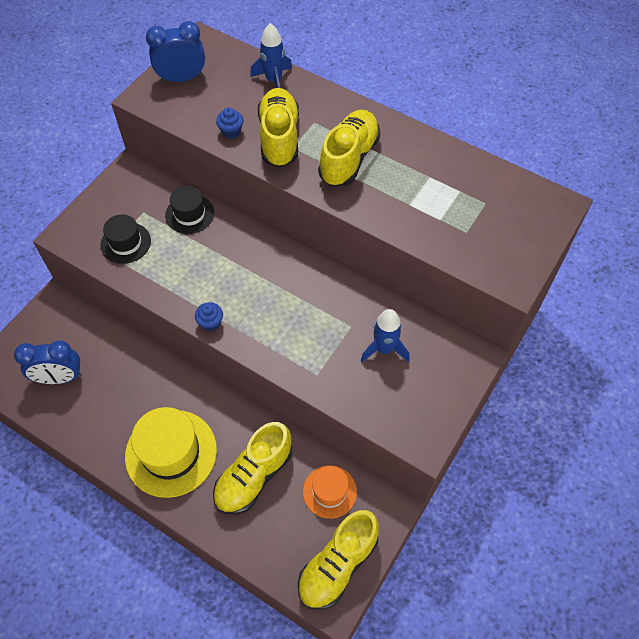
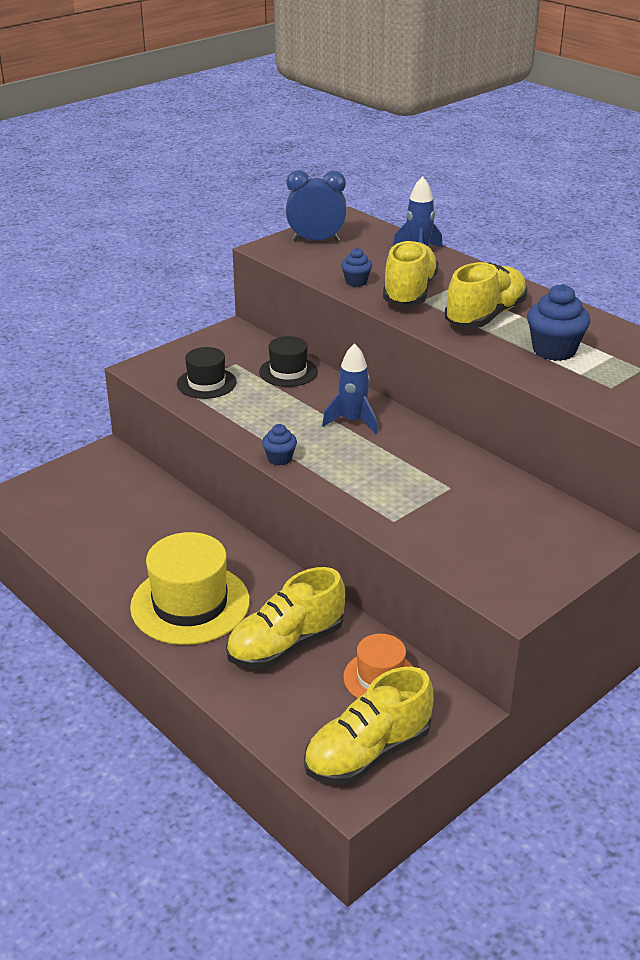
camera: 15 degrees right, 25 degrees down
blue clock [14,340,81,384] -> none
blue rocket [361,309,410,362] -> blue rocket moved to [322,343,377,434]
none -> blue cupcake [527,284,590,361]

